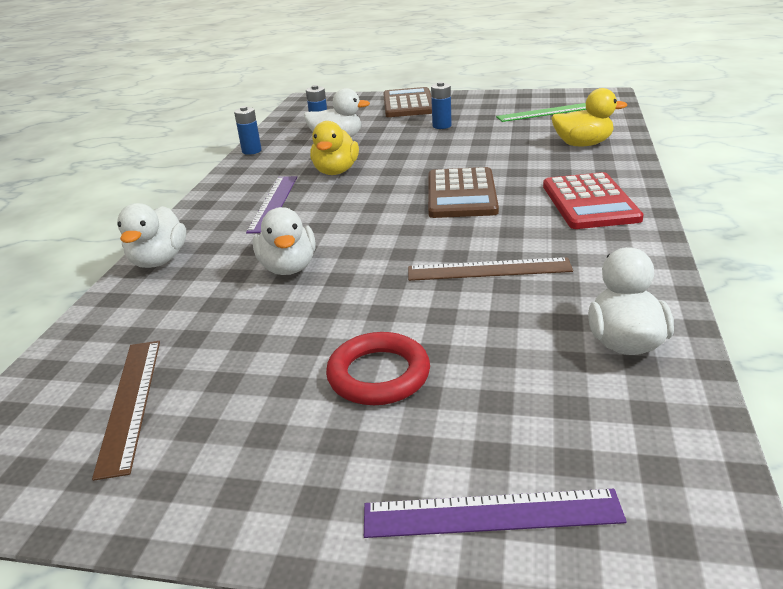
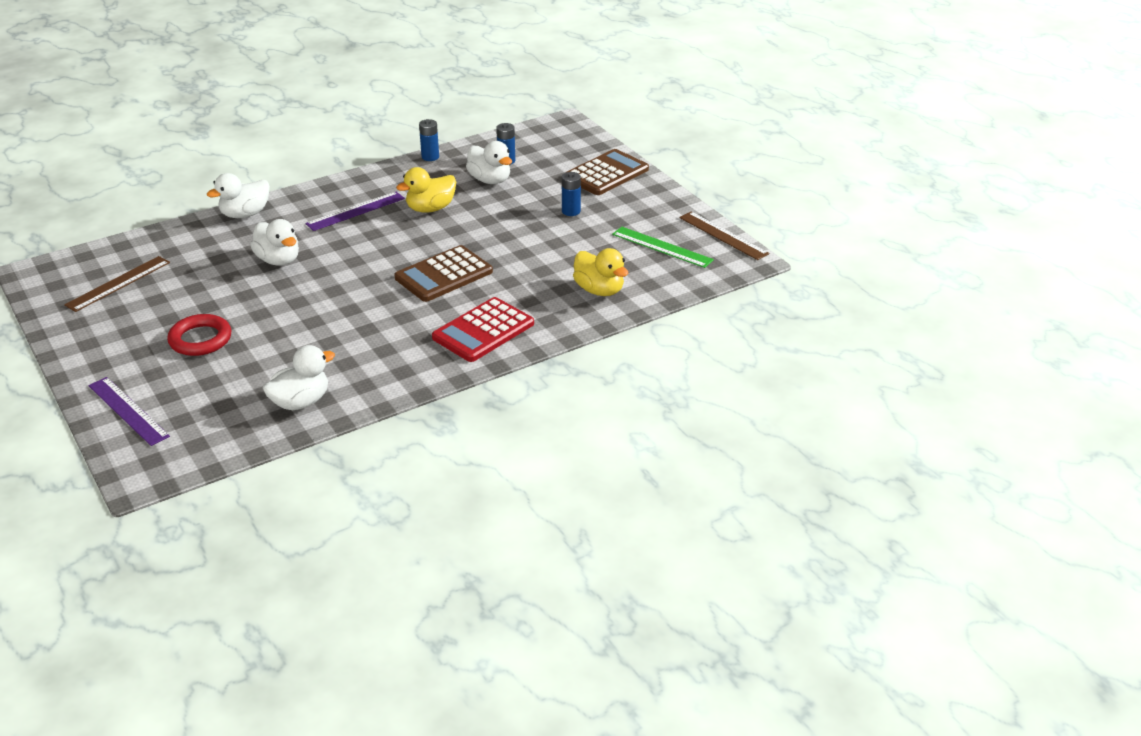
camera: 45 degrees right, 5 degrees up
white duck [253,207,316,275] -> white duck turned 75 degrees counterclockwise [250,219,299,266]
brown ruler [408,257,573,281] -> brown ruler moved to [679,212,769,260]

